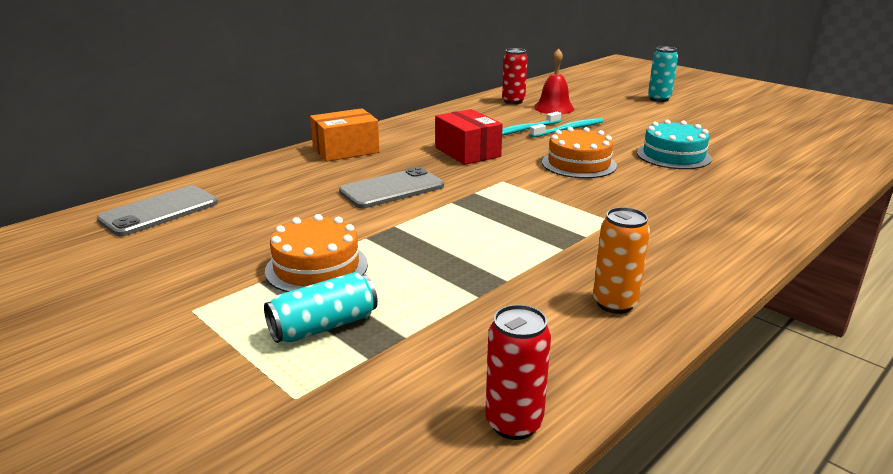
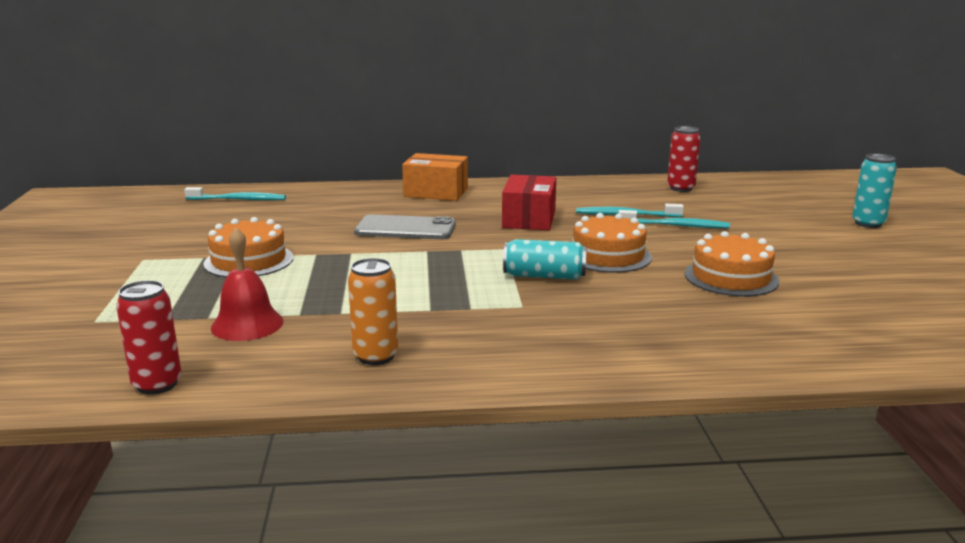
camera: 40 degrees right, 5 degrees down
grey phone [97,185,218,236] -> turquoise toothbrush [184,187,286,200]
turquoise can [264,272,378,343] -> turquoise can moved to [503,239,587,280]
red bell [534,48,574,114] -> red bell moved to [211,227,283,341]
turquoise cake [637,120,712,169] -> orange cake [685,231,780,297]

